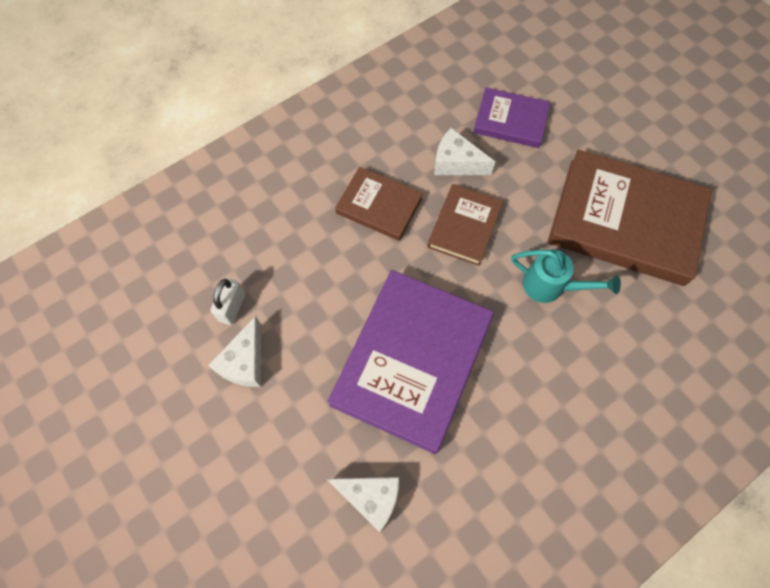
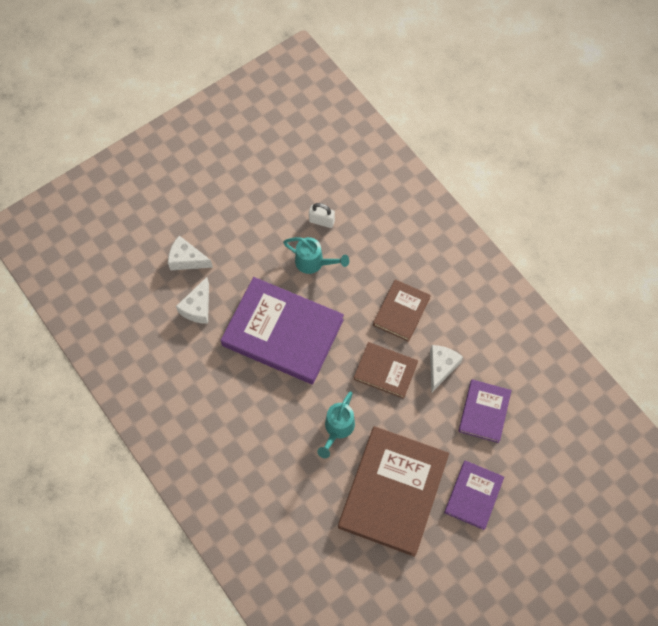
camera: 90 degrees right, 0 degrees up
white cheese [208,316,261,387] -> white cheese moved to [168,236,213,270]
none -> turquoise watering can [283,237,349,274]
none -> purple book [444,460,504,530]

